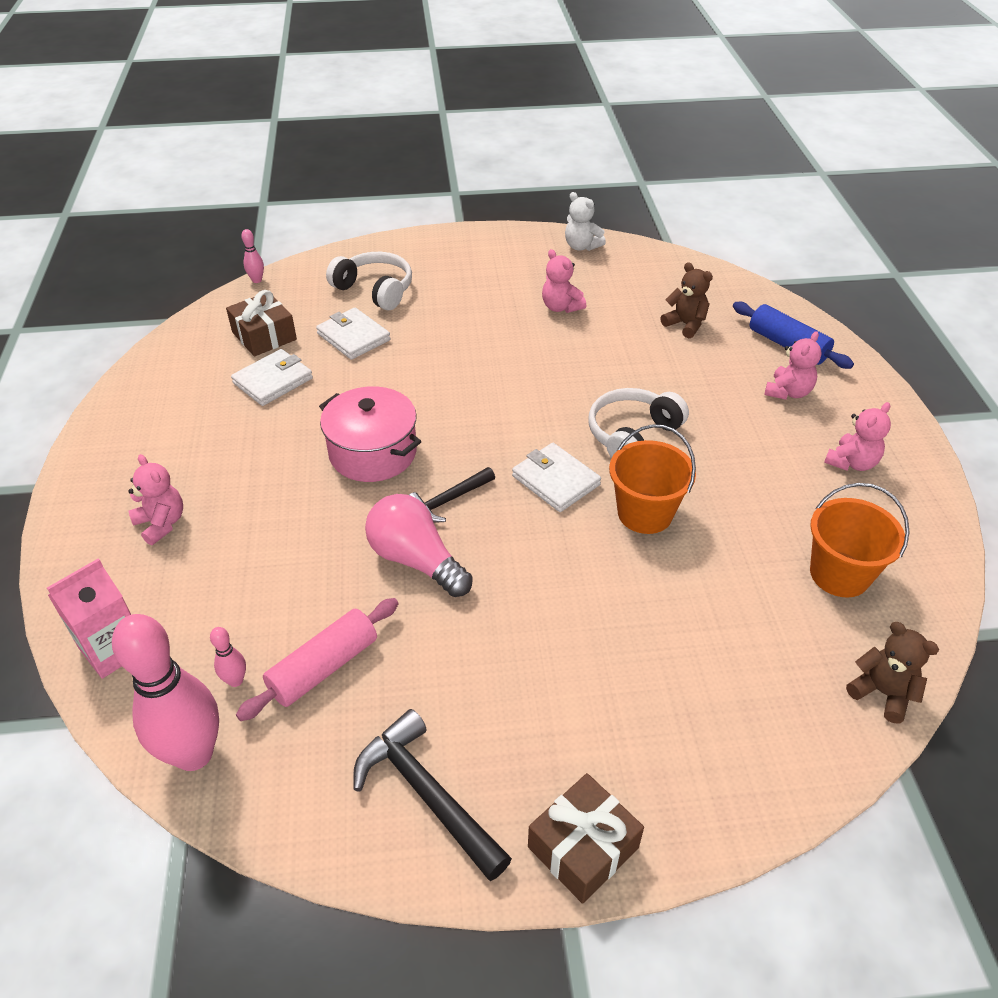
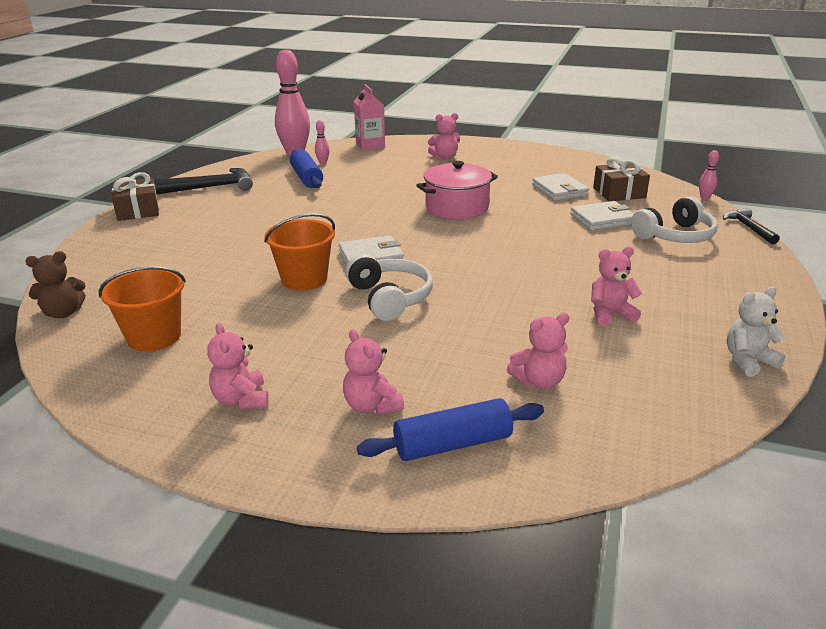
camera: 115 degrees right, 15 degrees down
pink rolling pin [236,598,399,721] -> blue rolling pin [290,149,323,188]
pink light bulb [365,494,473,597] -> none
black hammer [409,467,495,523] -> black hammer moved to [723,208,780,244]
brown teddy bear [660,262,713,338] -> pink teddy bear [507,313,569,389]

